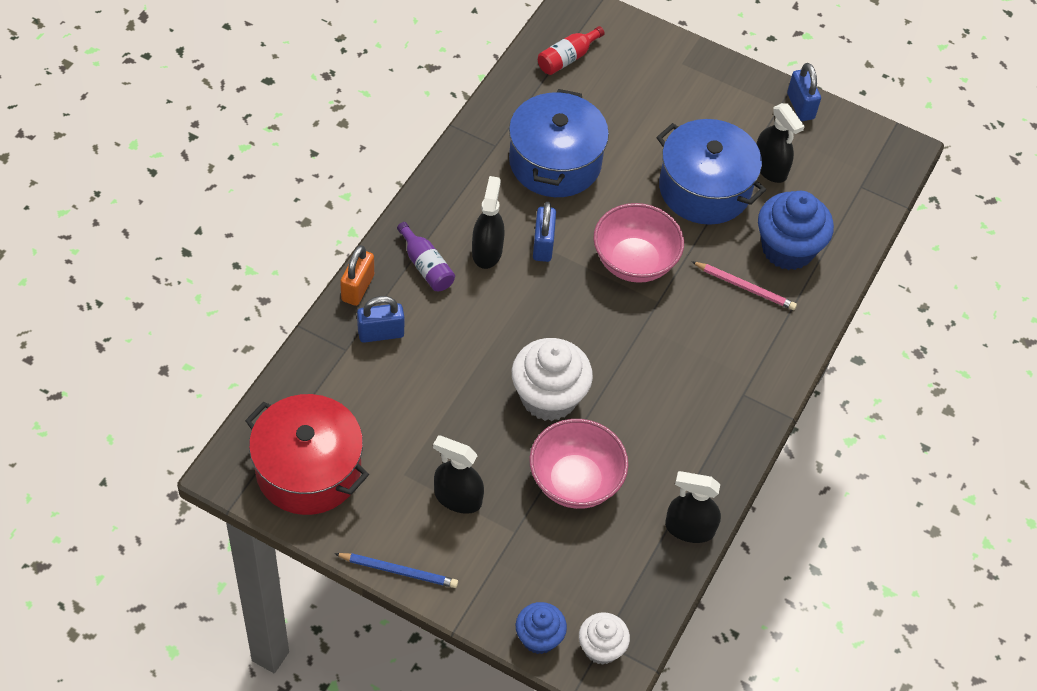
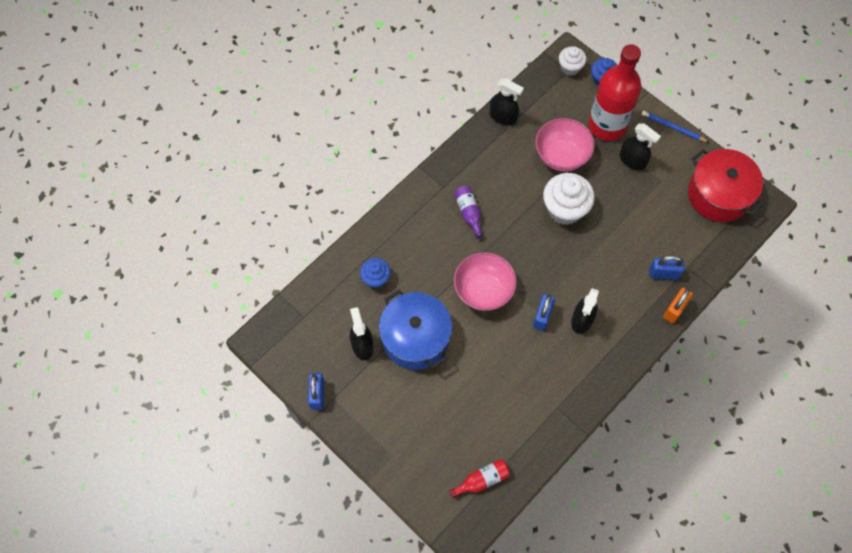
camera: 160 degrees left, 10 degrees up
purple bottle [397,222,455,291] -> purple bottle moved to [454,186,483,239]
blue pot [509,89,609,197] -> none
pink pencil [691,261,797,310] -> none
blue cupcake [758,191,834,270] -> blue cupcake [360,258,391,289], size x0.59
none -> red bottle [588,44,641,141]

